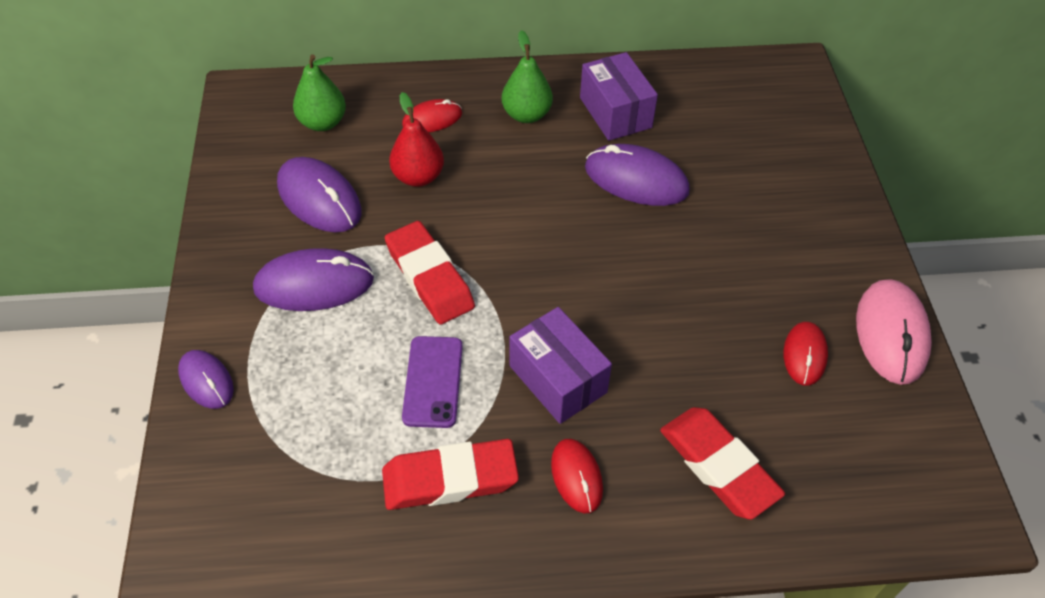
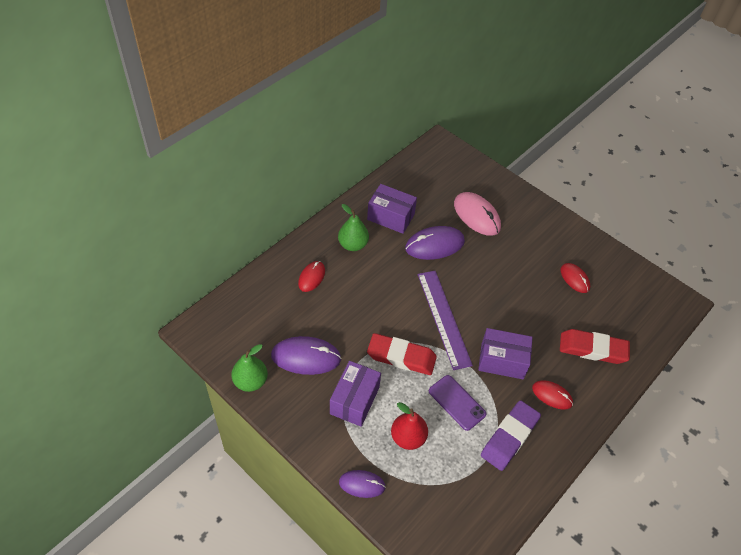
camera: 45 degrees left, 0 degrees up
purple mouse [253,248,374,311] -> purple box [330,361,381,427]
green pear [293,54,346,131] -> green pear moved to [231,344,268,392]
red eraser [382,439,519,510] -> purple eraser [481,400,541,471]
red pear [389,92,444,187] -> red pear moved to [391,402,428,450]
pink mouse [856,279,932,385] -> pink mouse moved to [454,192,501,236]
none -> purple ruler [418,271,473,370]

